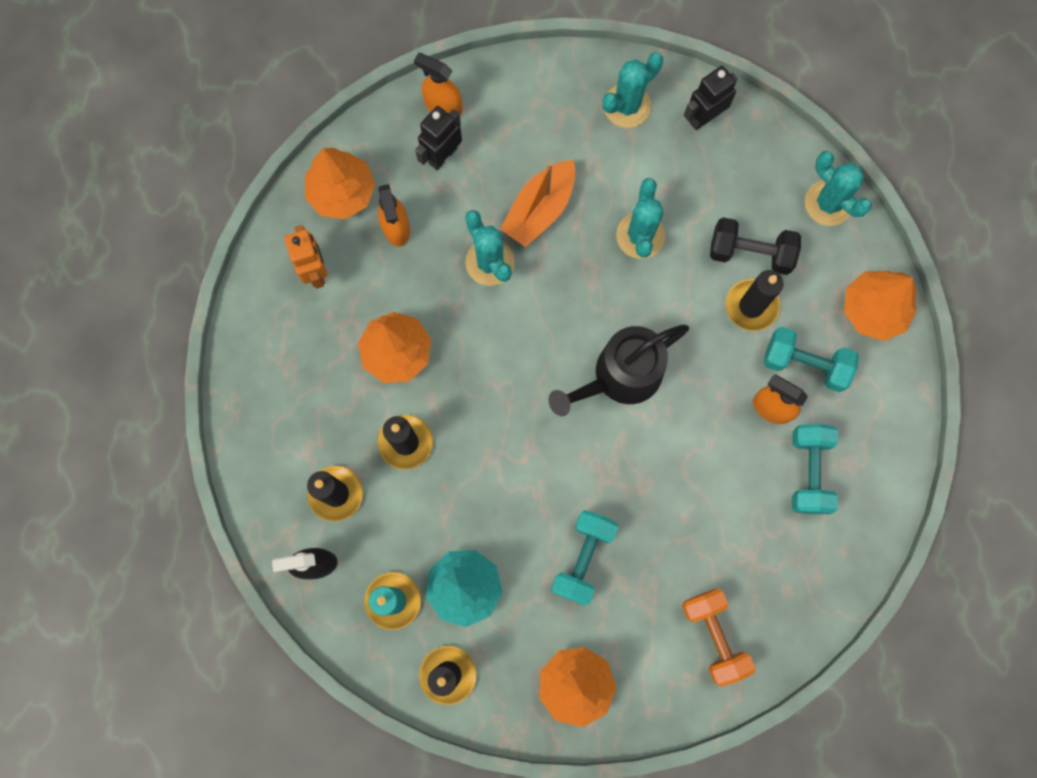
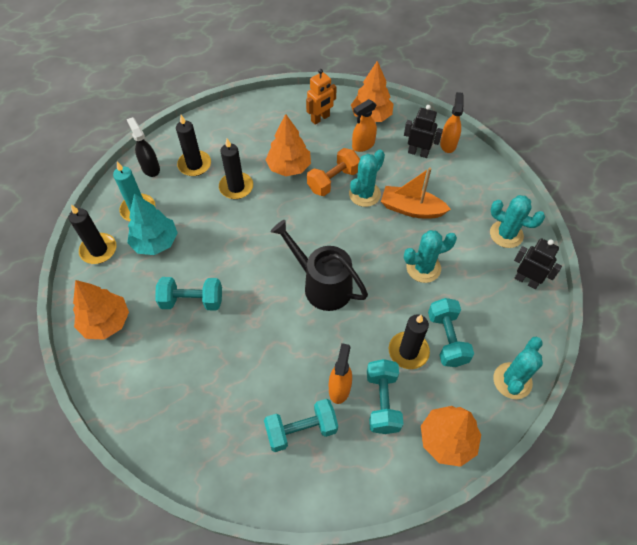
camera: 70 degrees right, 20 degrees down
orange dumbbell [682,589,756,687] -> orange dumbbell moved to [307,148,360,196]
black dumbbell [710,217,801,275] -> turquoise dumbbell [428,298,474,367]

